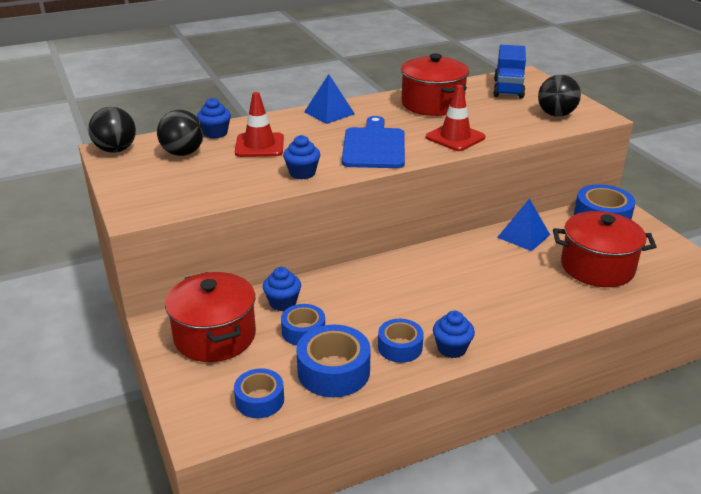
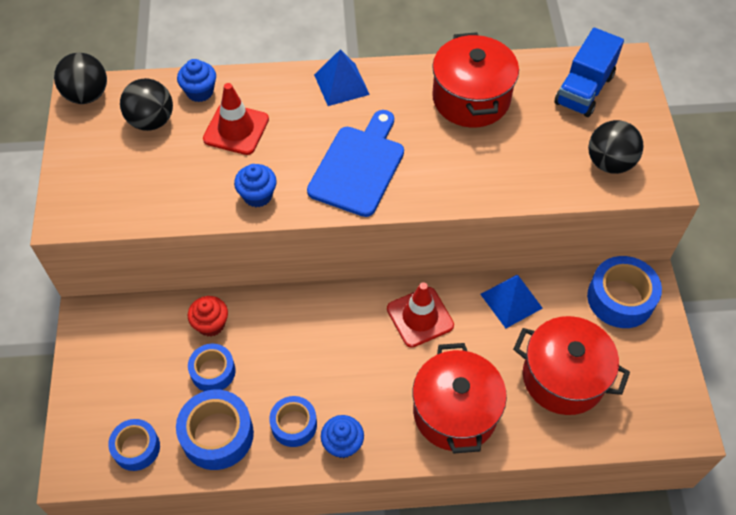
camera: 20 degrees right, 25 degrees up
red pot [165,272,256,362] -> red pot moved to [413,343,507,454]
blue cupcake [263,267,301,311] -> red cupcake [188,296,228,337]
red traffic cone [426,85,486,151] -> red traffic cone moved to [387,282,454,348]

